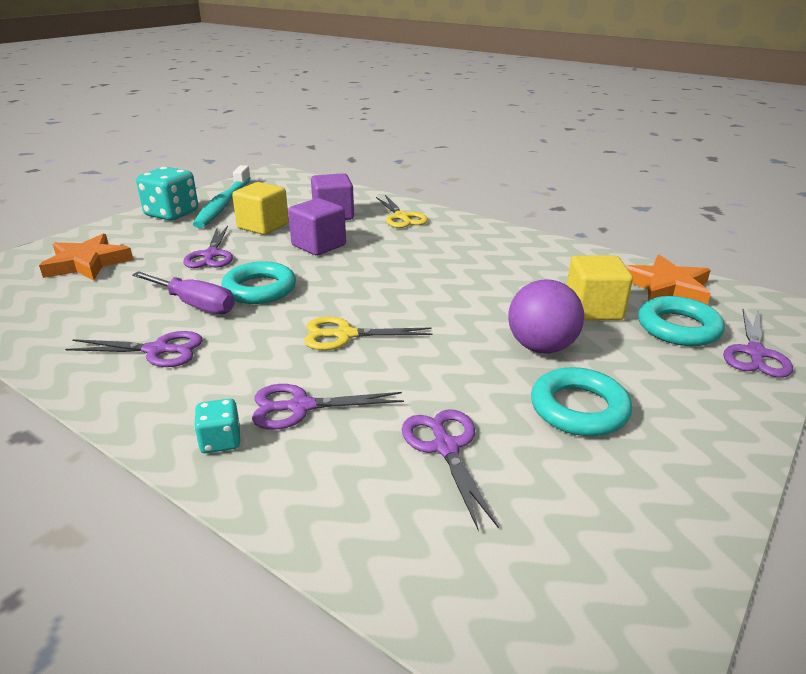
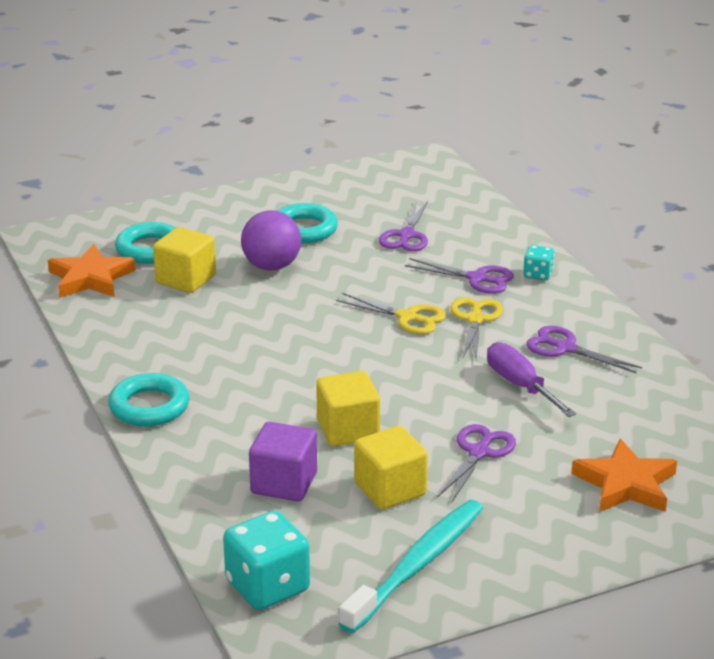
camera: 150 degrees left, 0 degrees up
turquoise dice [136,167,198,221] -> turquoise dice moved to [223,511,310,610]
turquoise ring [221,261,296,304] -> turquoise ring moved to [109,373,189,427]
purple cube [288,198,346,256] -> yellow cube [316,371,380,447]
yellow scissors [376,195,428,228] -> yellow scissors moved to [450,297,503,359]
purple scissors [723,309,793,377] -> none

